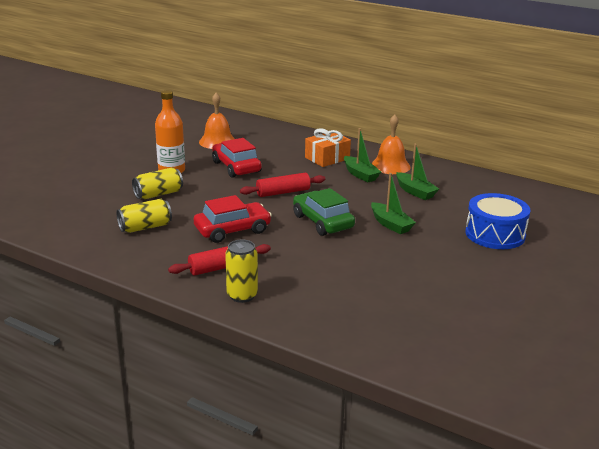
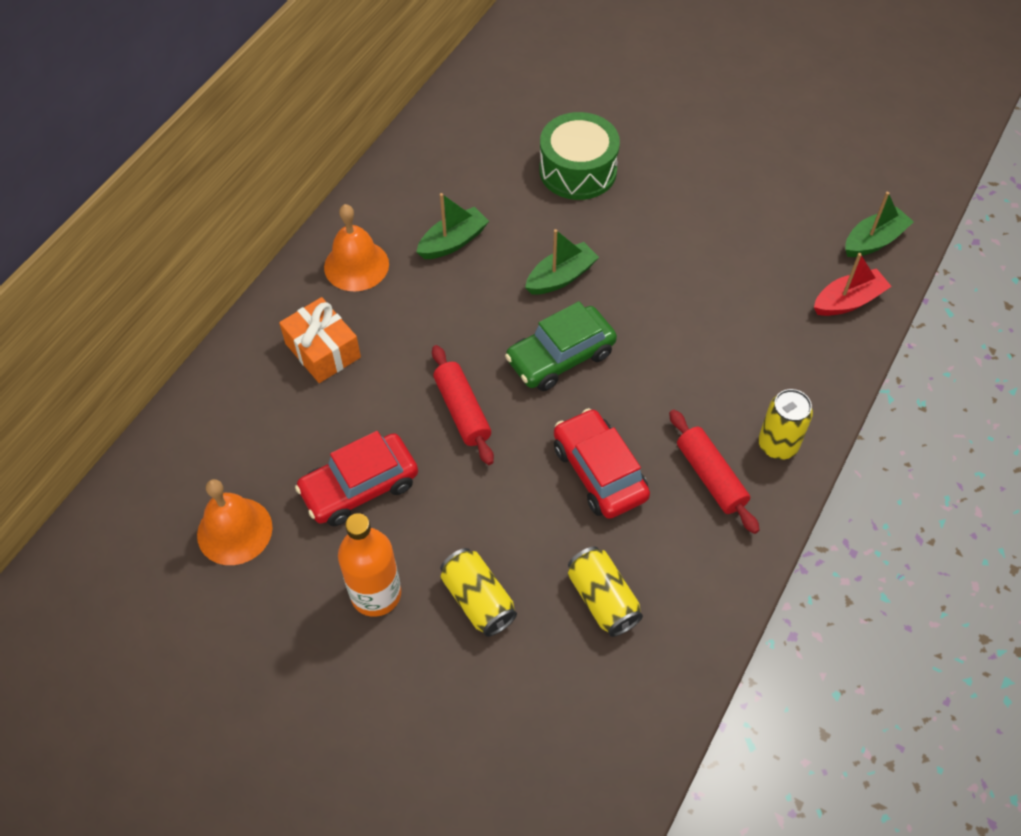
camera: 90 degrees left, 30 degrees up
green boat [344,128,381,182] -> green boat moved to [845,192,914,257]
blue drum [465,193,530,249] -> green drum [540,112,620,200]
none -> red boat [814,253,892,316]

